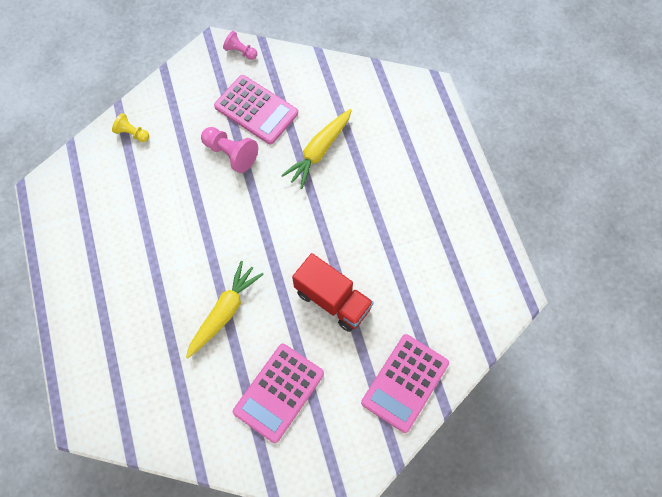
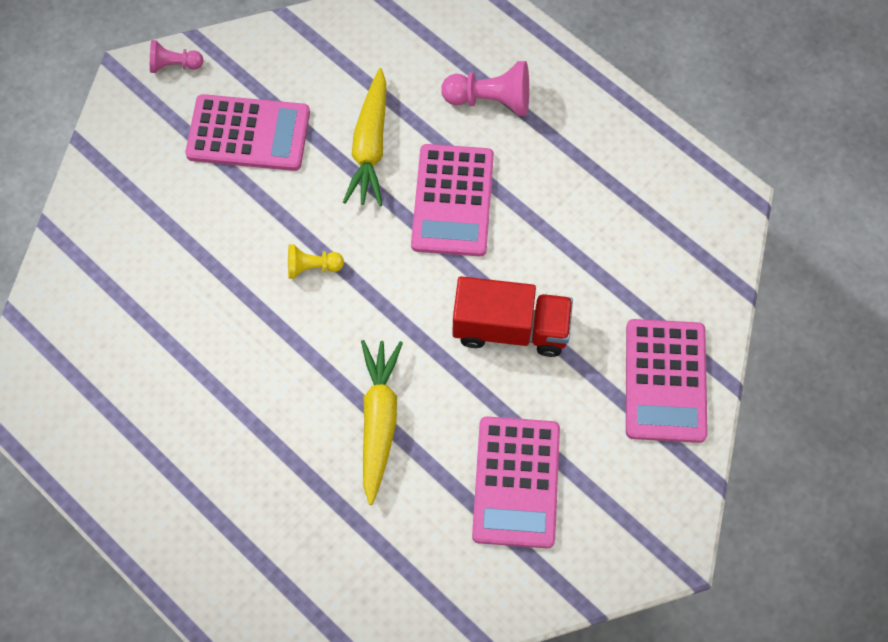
camera: 30 degrees left, 0 degrees up
yellow pawn [112,113,149,142] -> yellow pawn moved to [288,244,344,279]
pink pawn [201,127,258,173] -> pink pawn moved to [441,61,529,116]
none -> pink calculator [411,144,494,256]

